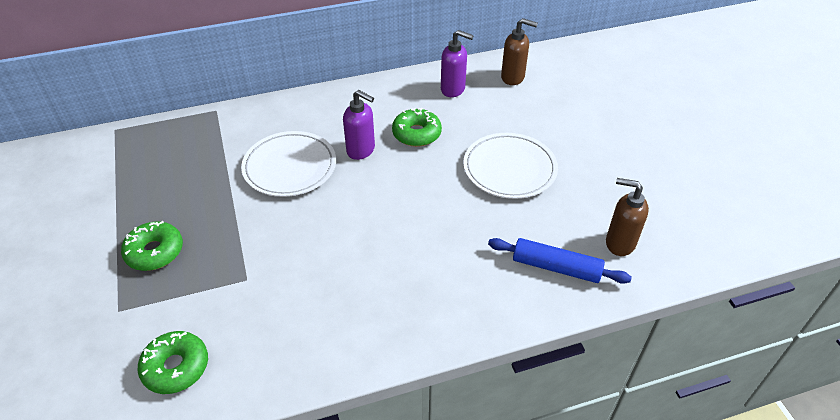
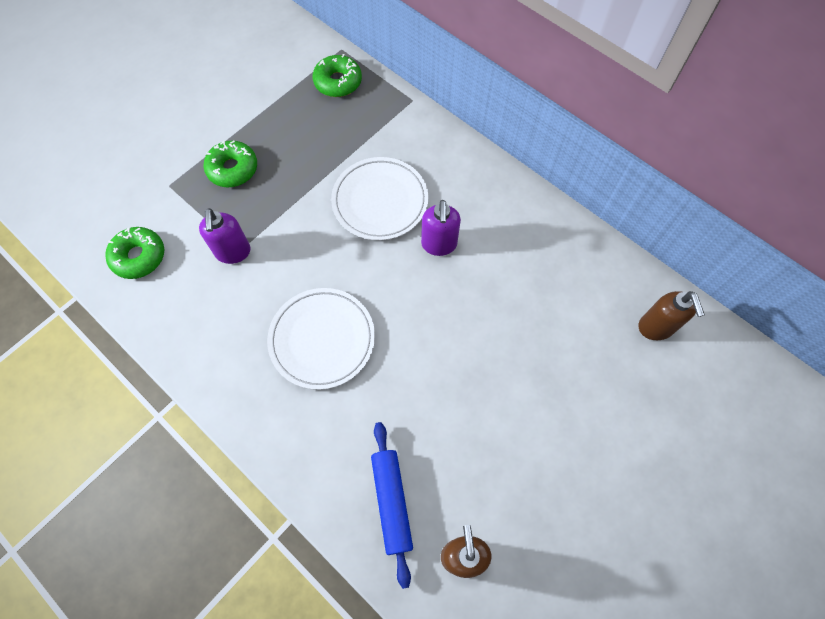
camera: 60 degrees right, 20 degrees up
green donut [392,108,442,147] -> green donut moved to [313,54,362,97]
purple soap dispenser [441,30,474,97] -> purple soap dispenser moved to [199,208,251,264]
white plate [463,133,558,199] -> white plate moved to [267,288,375,390]

